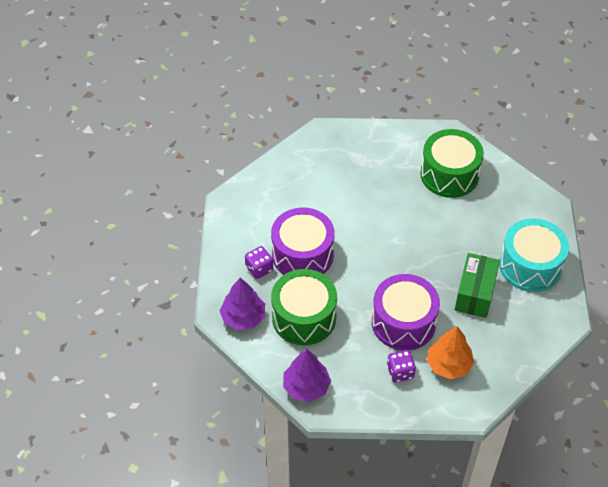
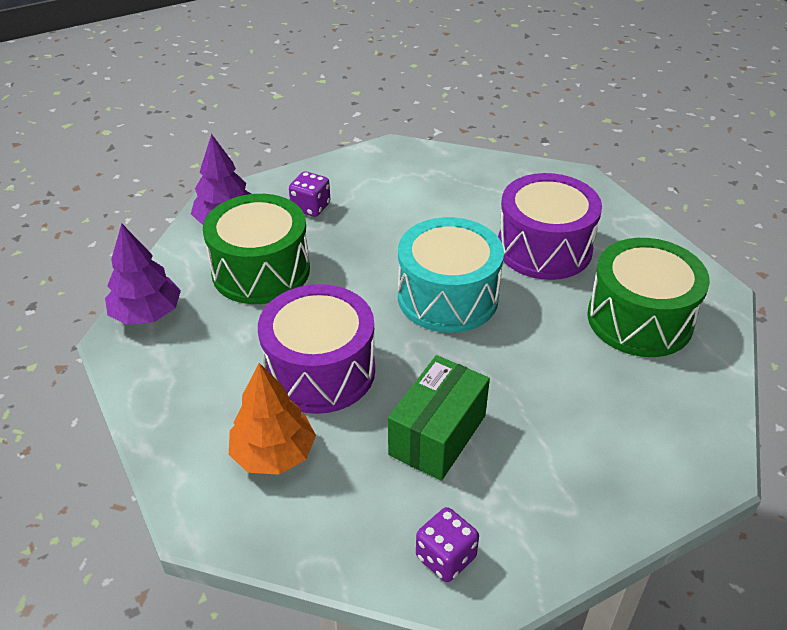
camera: 60 degrees right, 10 degrees down
purple drum [271,208,335,275] -> purple drum moved to [498,173,602,280]
purple dice [387,350,416,383] -> purple dice moved to [416,507,479,582]
green box [455,253,500,318] -> green box turned 45 degrees counterclockwise [388,355,490,481]
turquoise drum [499,218,569,292] -> turquoise drum moved to [398,217,504,333]

